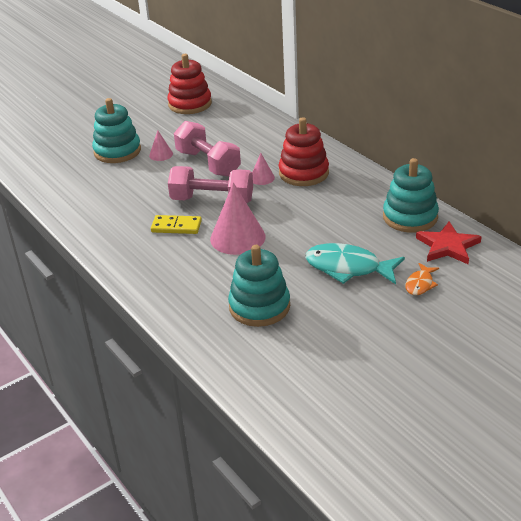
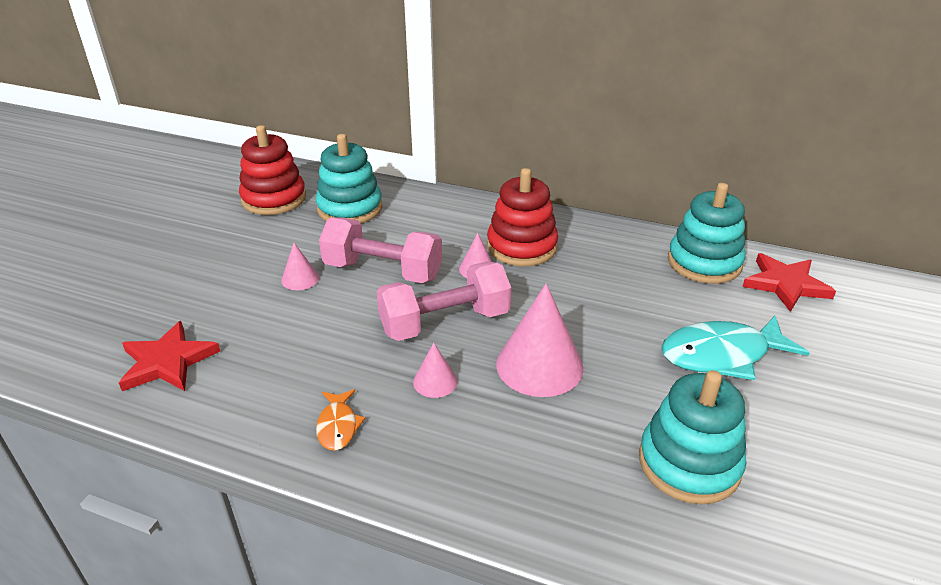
camera: 35 degrees left, 0 degrees up
turquoise stacking toy [92,98,141,163] -> turquoise stacking toy moved to [316,134,383,223]
yellow domino [151,215,202,234] -> pink cone [413,343,457,398]
orange fish [405,263,439,296] -> orange fish moved to [316,389,365,451]
none -> red star [119,321,220,391]

